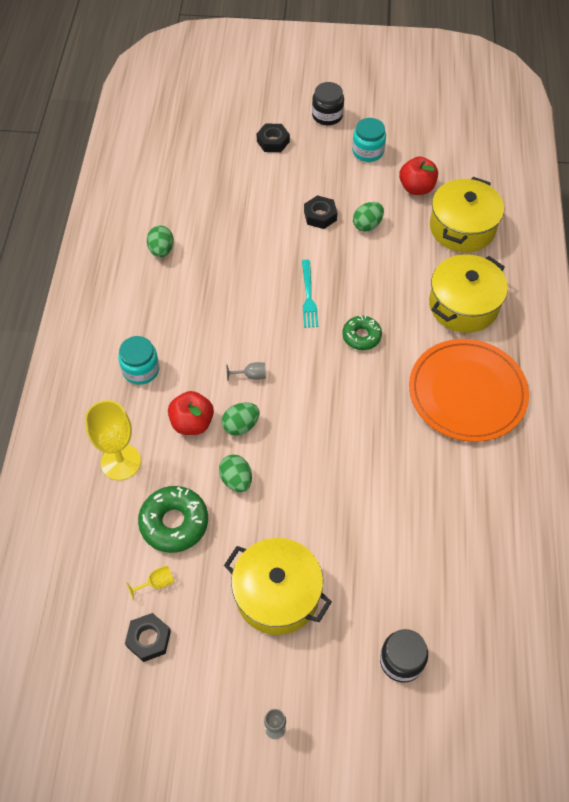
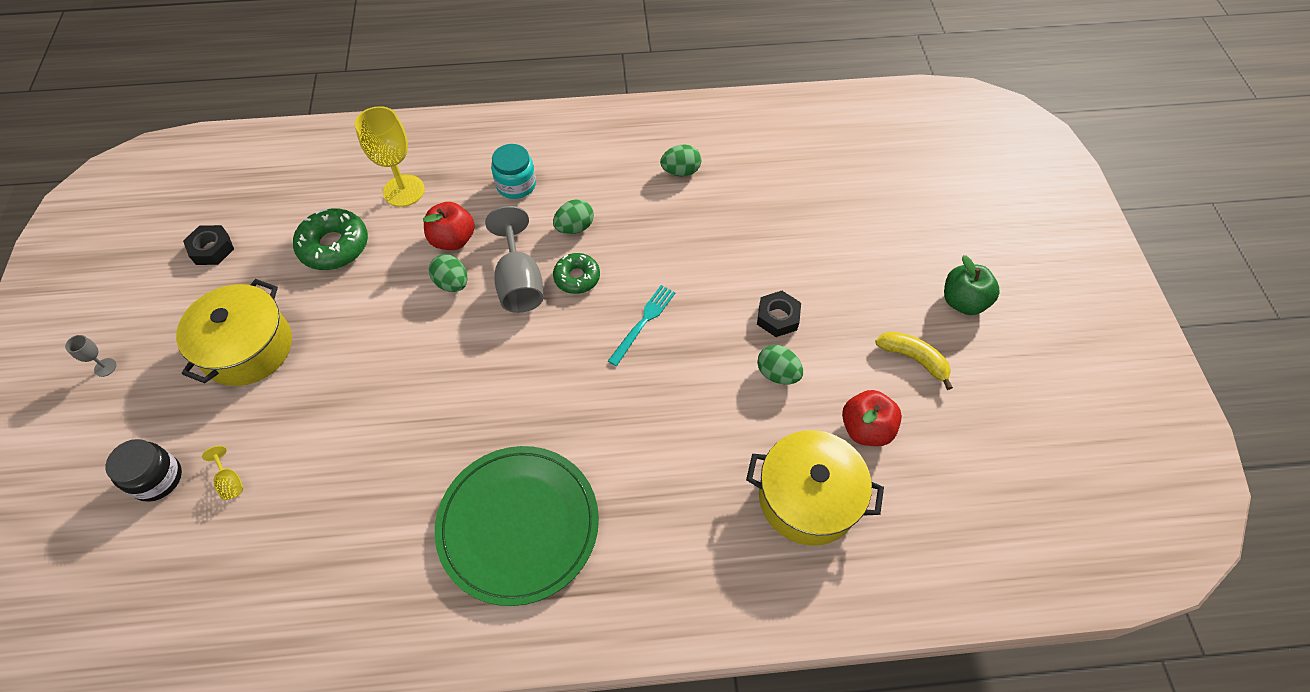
camera: 80 degrees right, 0 degrees up
yellow goblet [126,565,174,601] -> yellow goblet moved to [202,446,243,500]
green egg [219,455,252,492] -> green egg moved to [553,199,594,234]
grey goblet [226,362,266,381] -> grey goblet [485,206,543,313], size x2.25
black nut [257,124,290,152] -> none
turquoise fork [302,260,318,328] -> turquoise fork turned 135 degrees clockwise [608,285,676,366]
black jar [312,82,344,125] -> green apple [944,255,1000,315]
green donut [342,315,382,350] -> green donut moved to [553,253,600,294]
turquoise jar [352,118,386,162] -> yellow banana [875,331,953,390]
orange plate [409,339,529,442] -> green plate [435,446,599,606]
yellow pot [429,254,508,333] -> none

